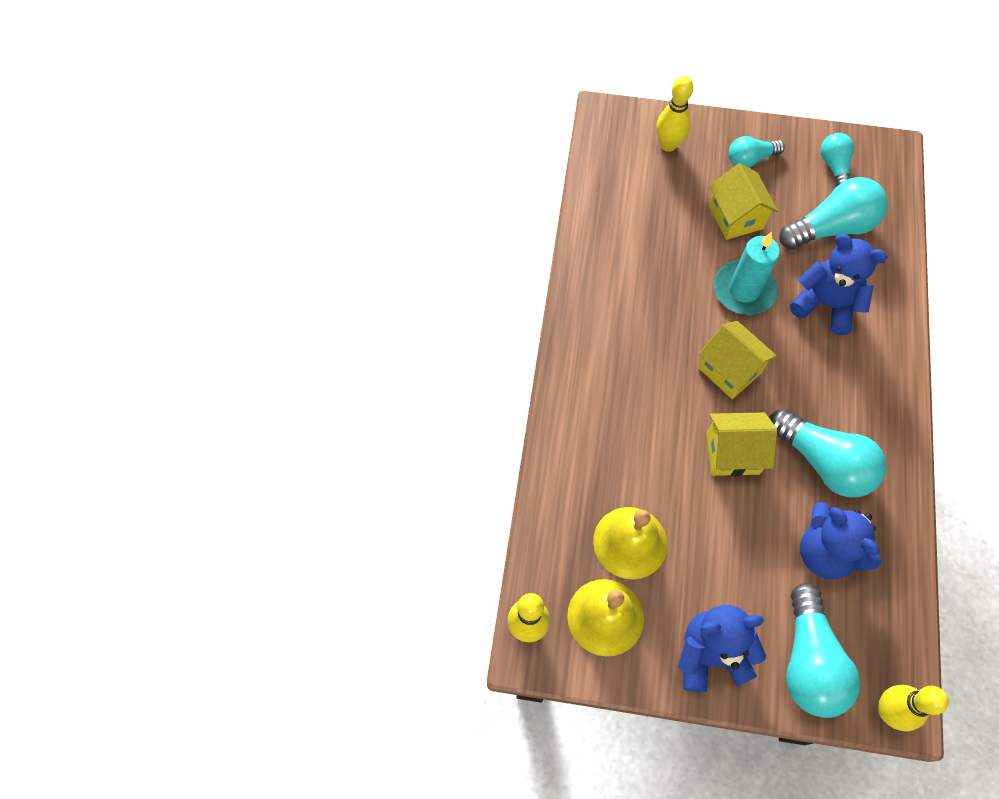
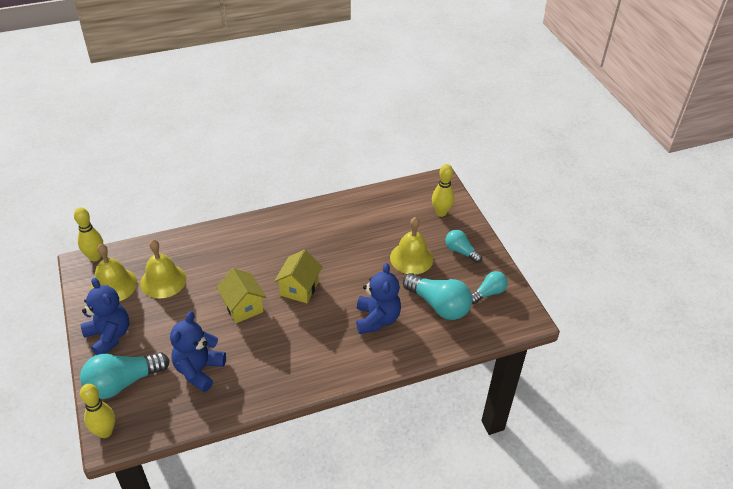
camera: 60 degrees right, 20 degrees down
yellow house [709,163,778,240] -> yellow bell [390,217,433,274]
turquoise candle [714,232,780,315] -> none
turquoise light bulb [769,409,887,497] -> none

